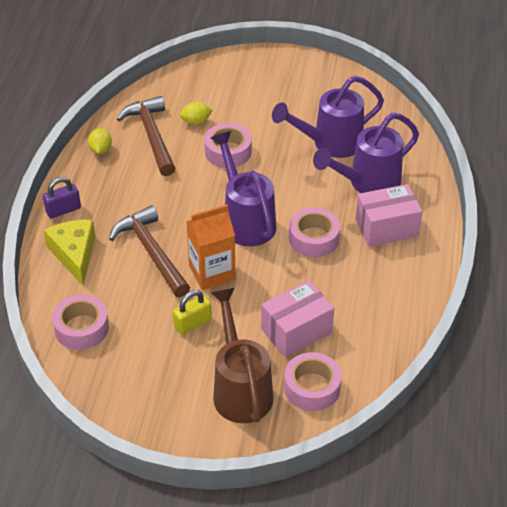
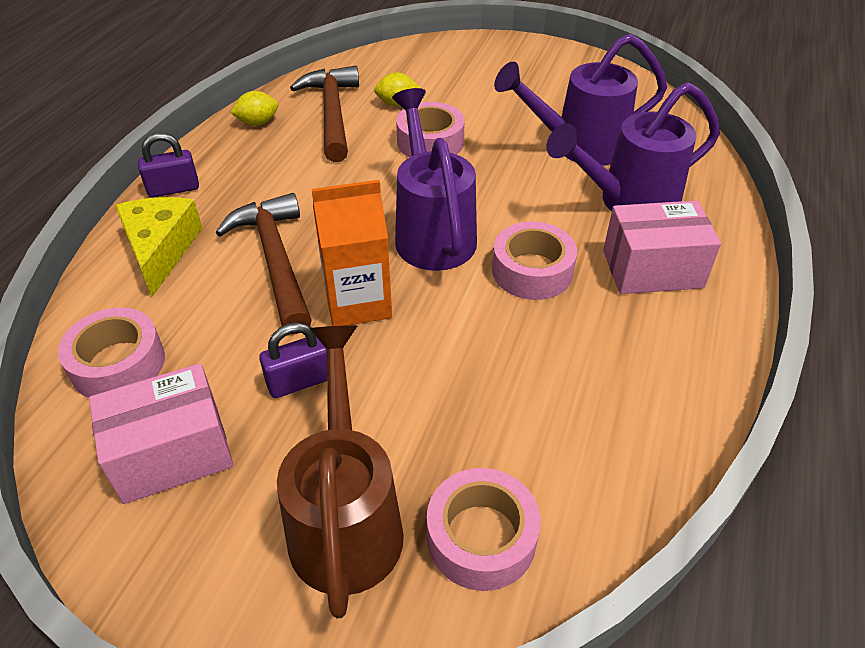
camera: 10 degrees right, 0 degrees up
yellow lemon [88,128,112,154] -> yellow lemon turned 60 degrees clockwise [231,91,278,126]
yellow padlock [173,290,212,335] -> purple padlock [259,322,327,398]
pink box [261,281,334,357] -> pink box moved to [89,363,233,504]

